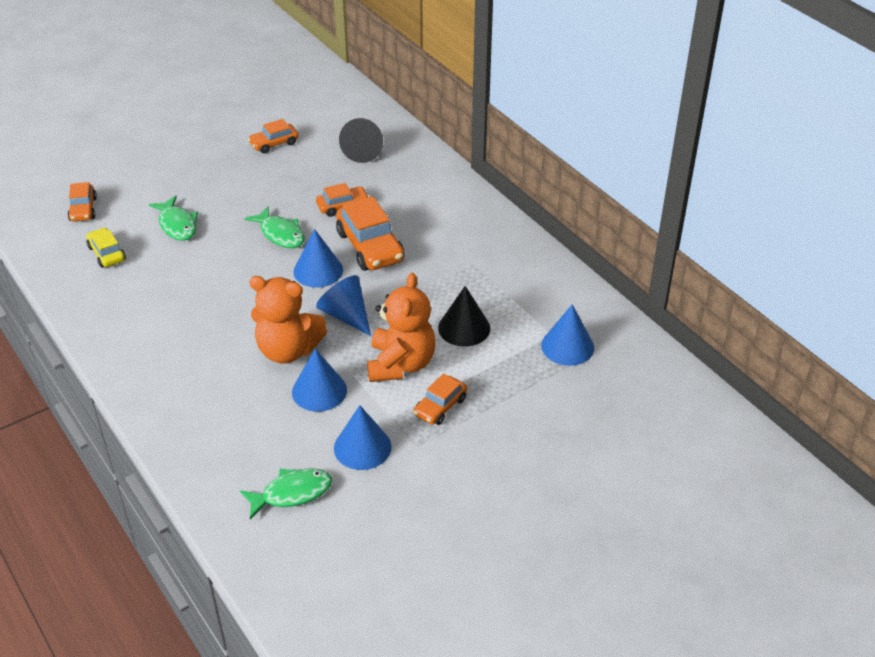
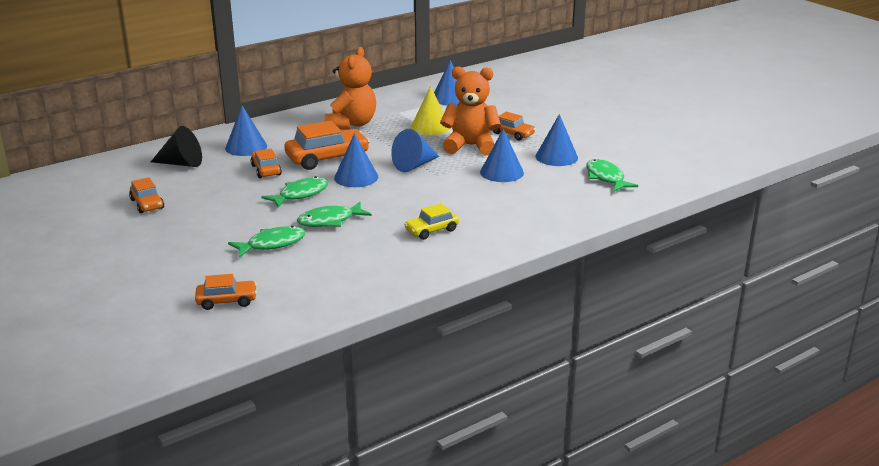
camera: 90 degrees left, 15 degrees down
yellow car [86,228,126,268] -> yellow car moved to [404,203,459,240]
orange teddy bear [249,276,327,364] -> orange teddy bear moved to [325,47,376,130]
black cone [438,286,490,347] -> yellow cone [411,86,450,135]
none -> blue cone [225,105,267,156]
none -> green fish [297,202,371,227]

